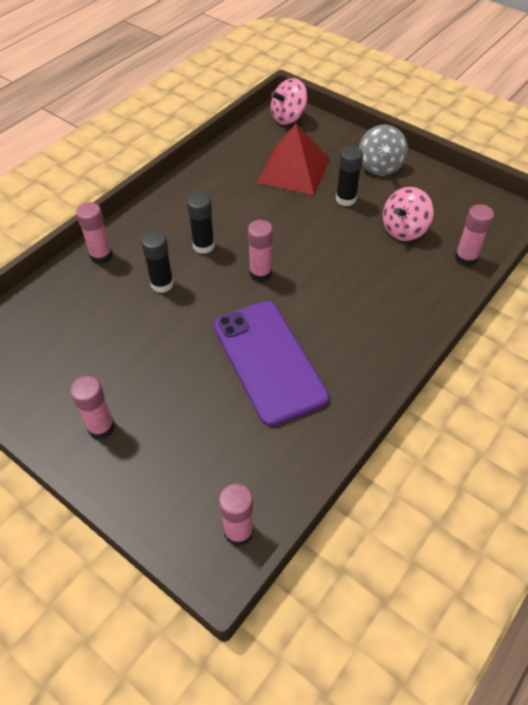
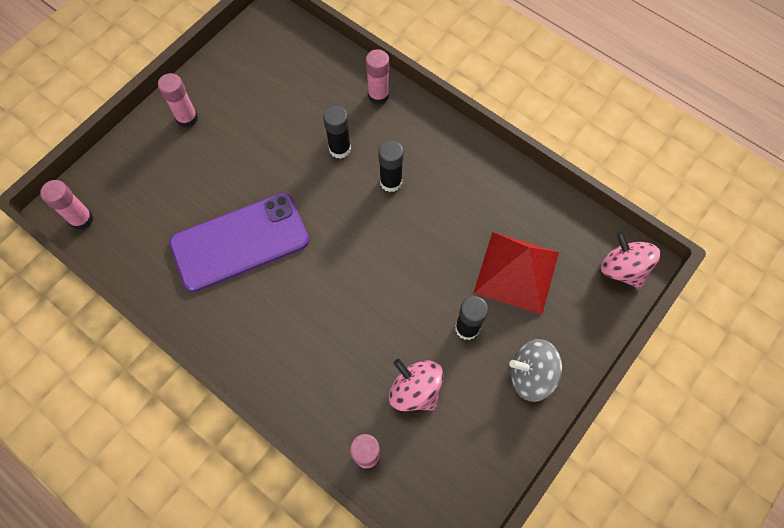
camera: 90 degrees right, 15 degrees up
pink glue stick [248,220,273,282] -> none

